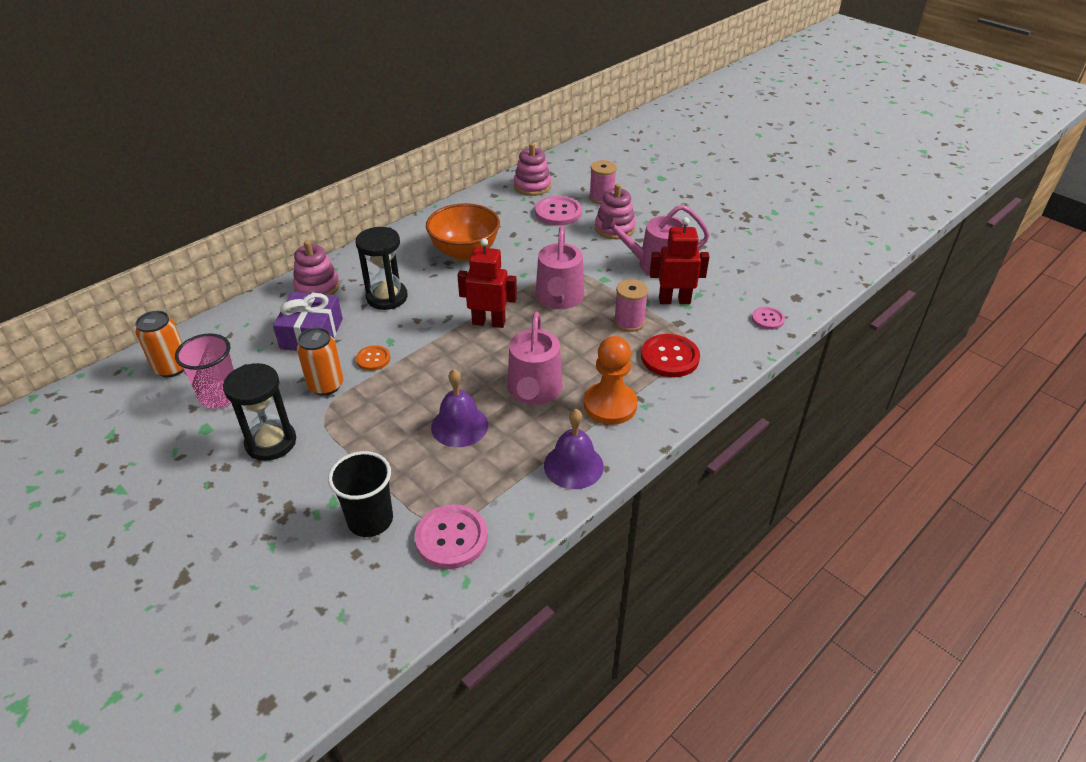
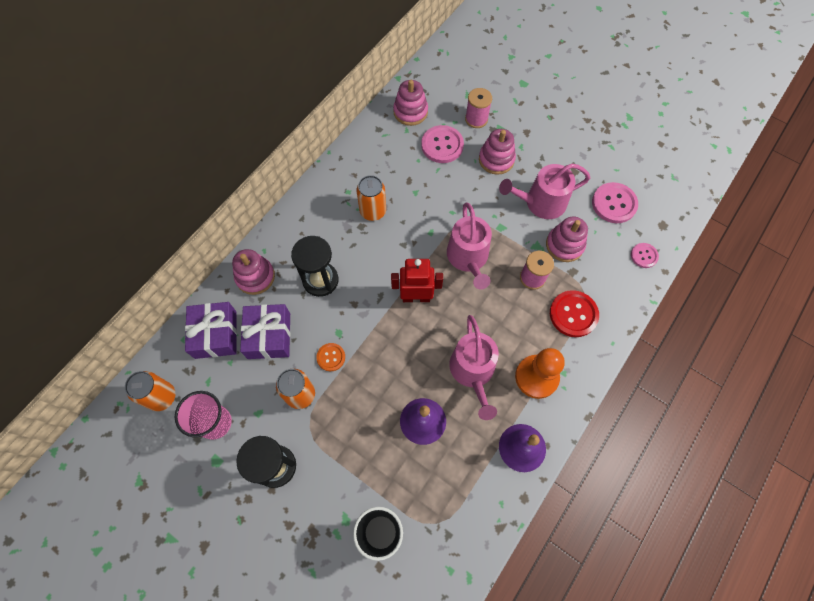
camera: 10 degrees left, 25 degrees up
pink button [415,504,488,569] -> pink button moved to [592,182,638,223]
orange bowl [426,203,500,261] -> orange can [356,175,386,221]
red robot [650,217,710,304] -> pink stacking toy [546,216,588,262]
none -> purple gift [185,302,237,359]

